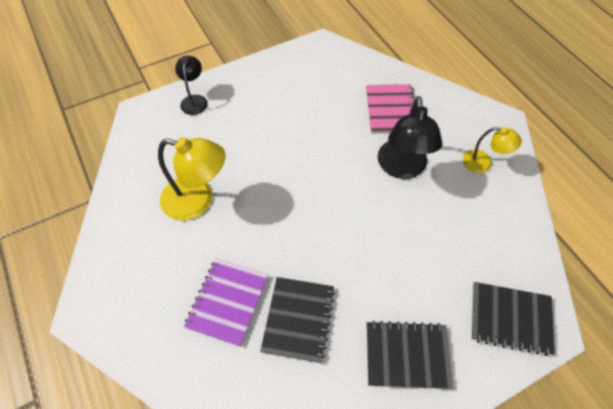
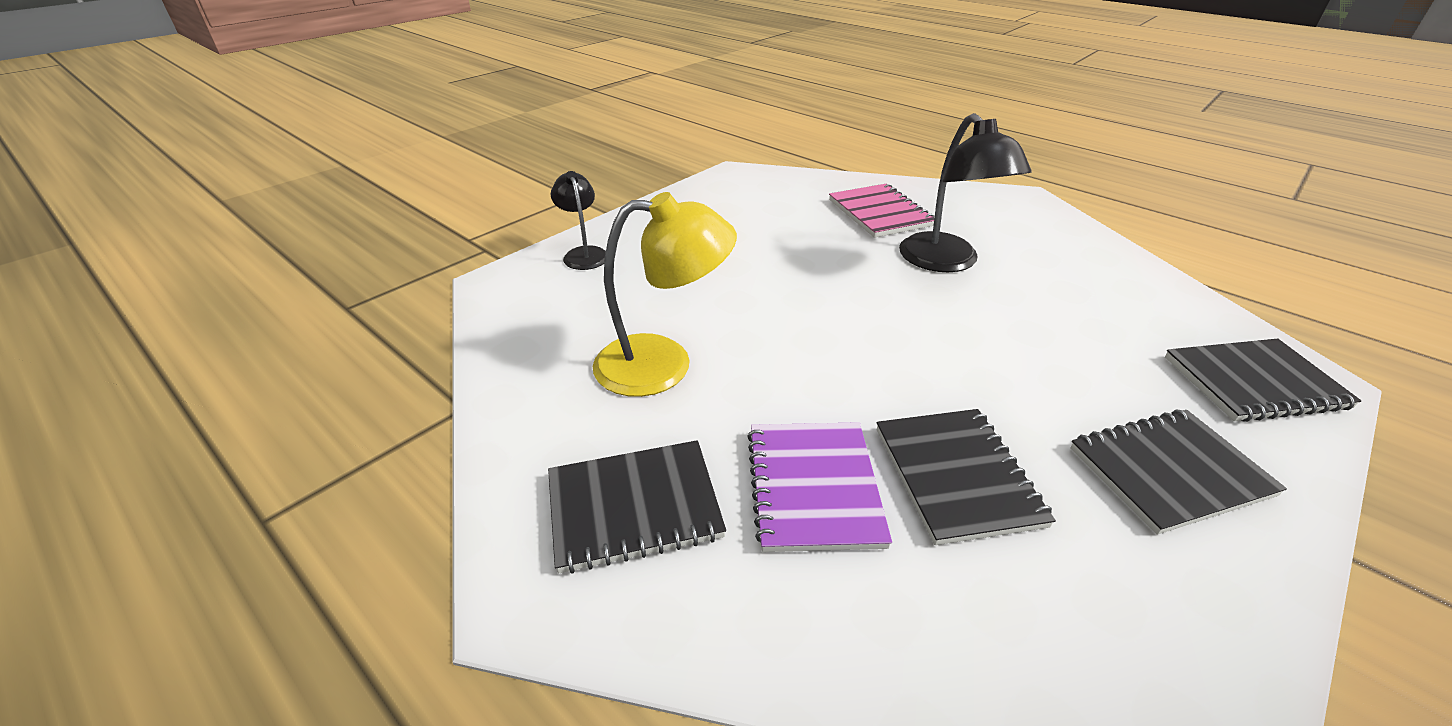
camera: 20 degrees left, 20 degrees down
yellow lamp [462,127,522,173] -> none
none -> black notebook [548,440,726,574]

